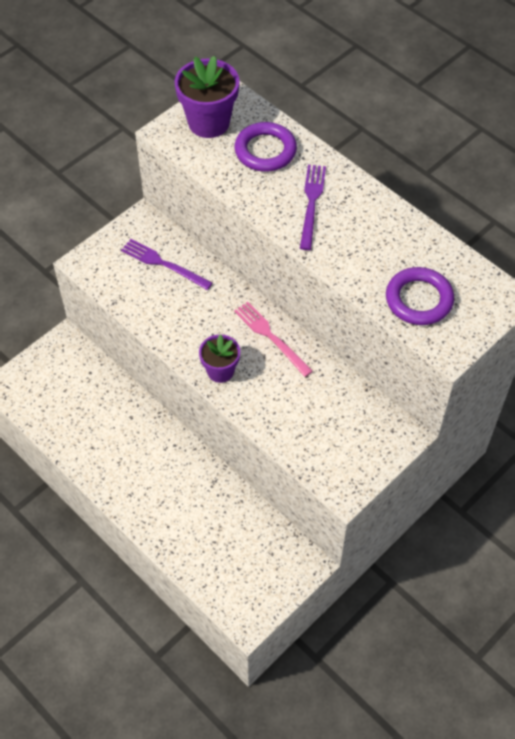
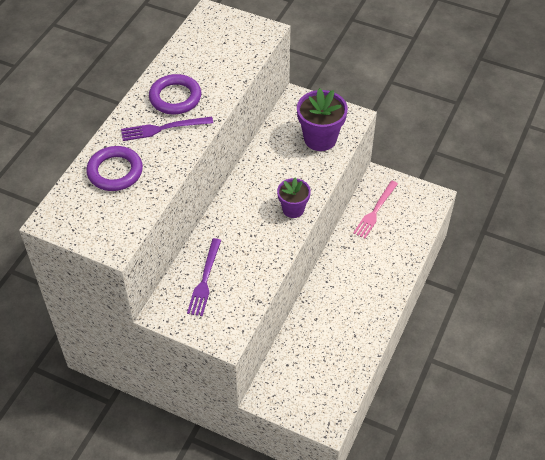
camera: 110 degrees left, 5 degrees down
purple flower pot [174,56,239,138] -> purple flower pot moved to [297,88,348,151]
pink fork [234,302,313,377] -> pink fork moved to [353,181,398,239]
purple ring [386,267,454,325] -> purple ring moved to [149,74,201,114]

